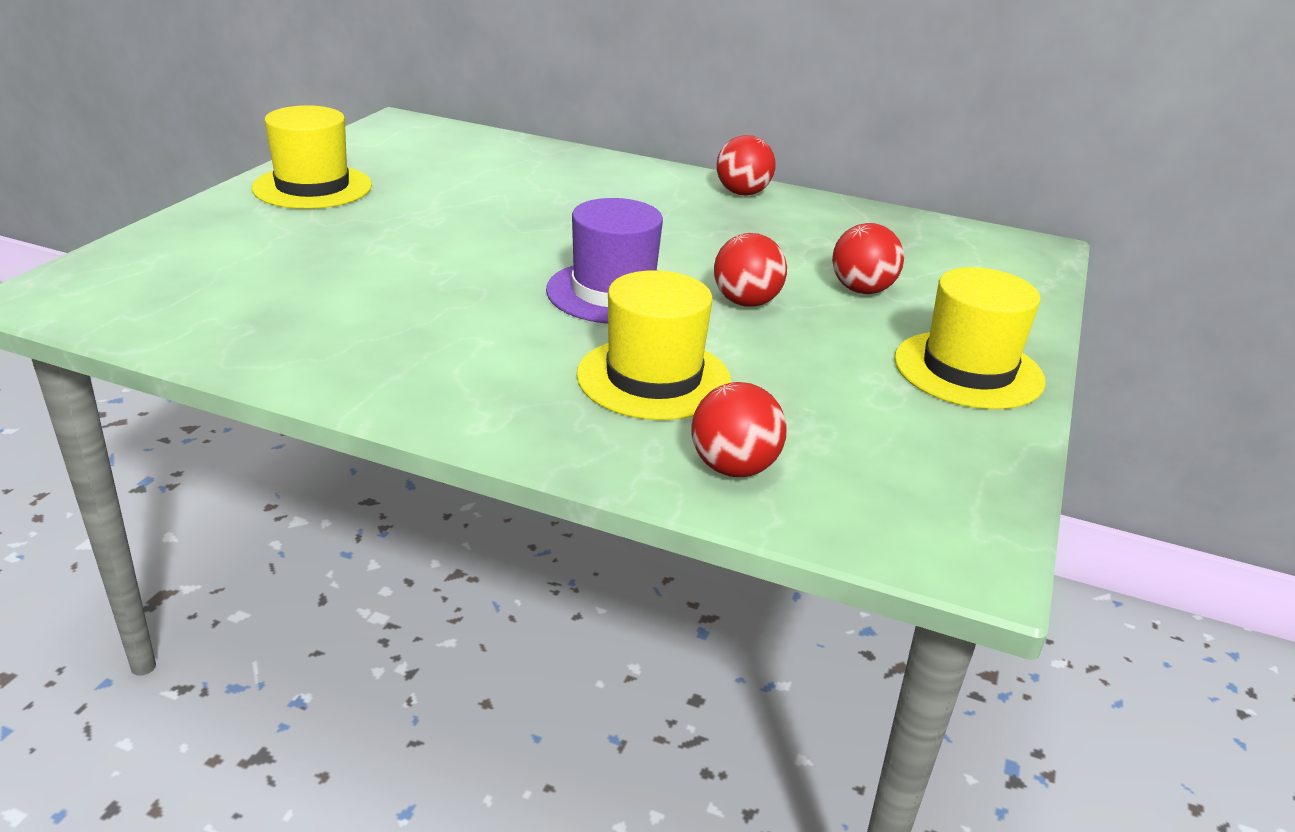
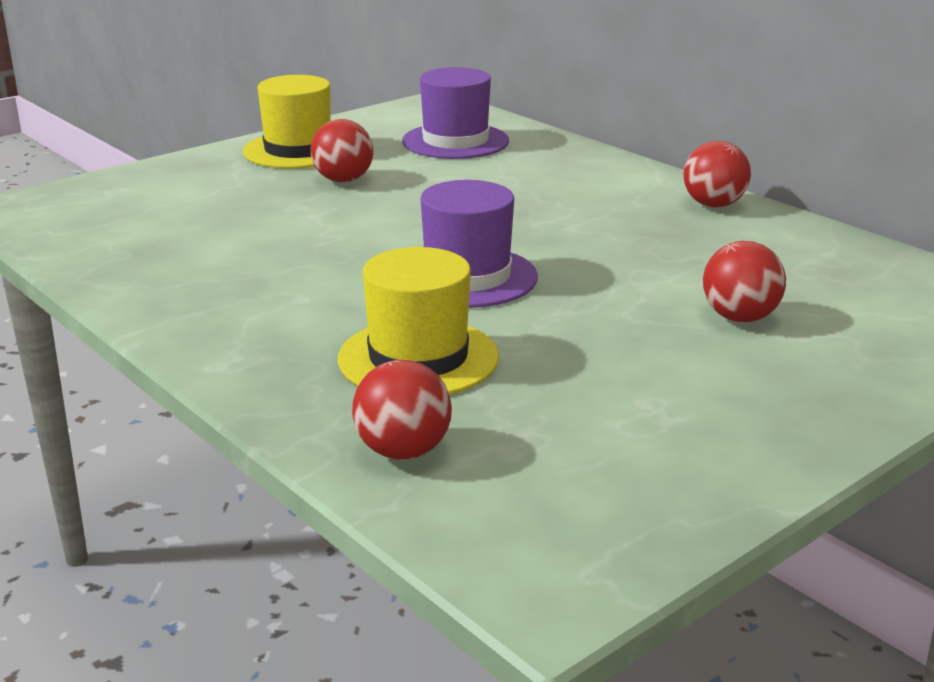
camera: 30 degrees right, 5 degrees down
red ball [714,233,787,307] -> red ball moved to [311,119,373,182]
yellow hat [894,267,1046,409] -> none
none -> purple hat [402,67,509,159]

